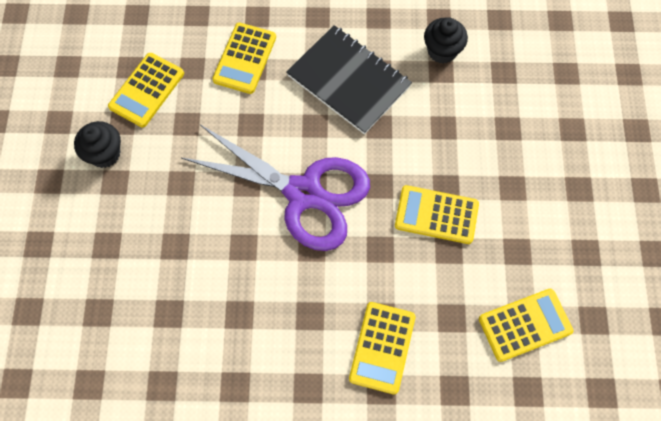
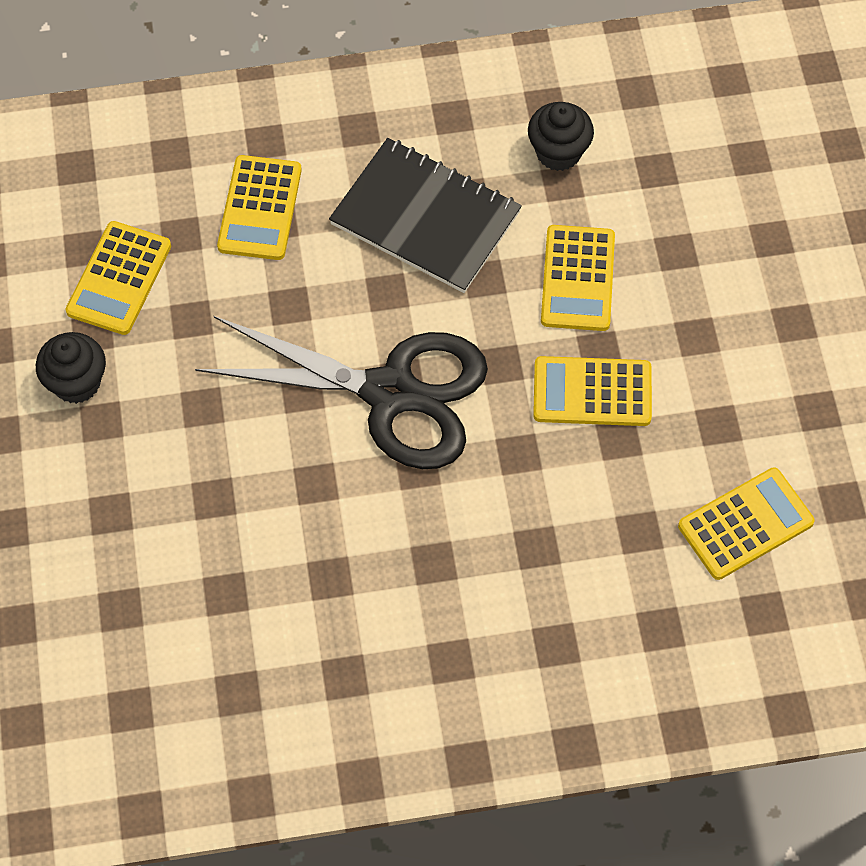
camera: 10 degrees left, 5 degrees down
purple scissors [181,125,370,251] -> black scissors [195,316,488,469]
yellow calculator [349,302,416,395] -> yellow calculator moved to [541,225,615,331]

